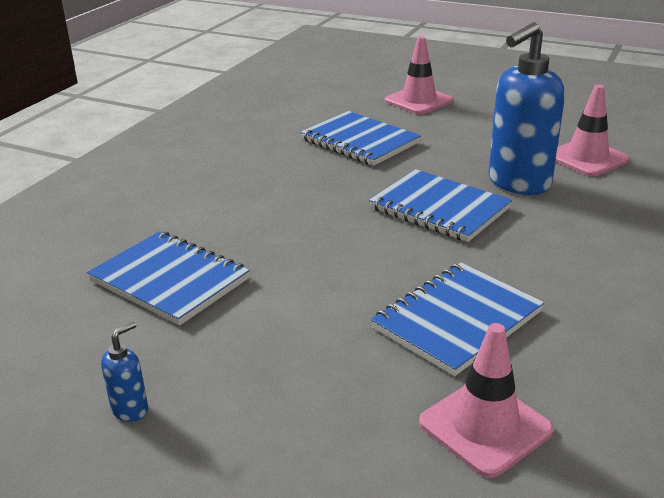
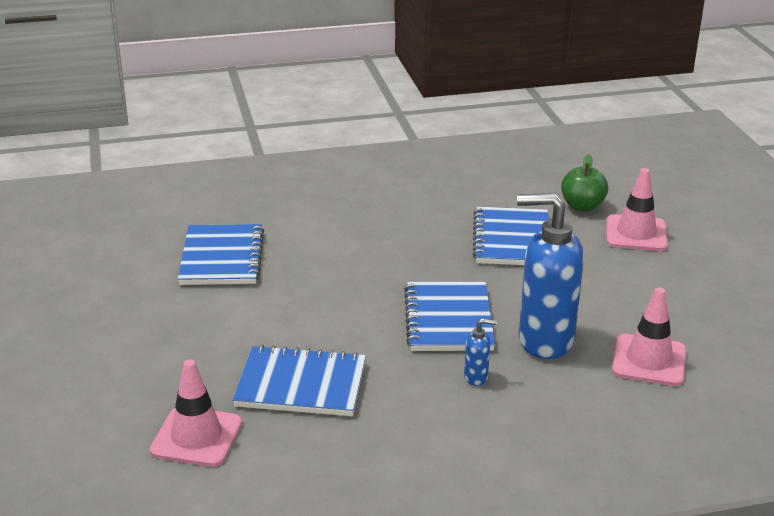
camera: 50 degrees right, 0 degrees up
blue soap dispenser [101,322,148,422] -> blue soap dispenser moved to [464,318,497,386]
none -> green apple [561,154,608,212]

